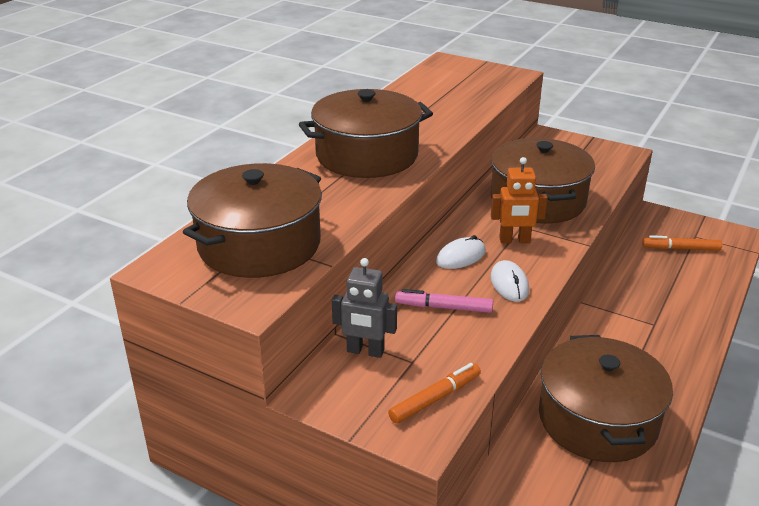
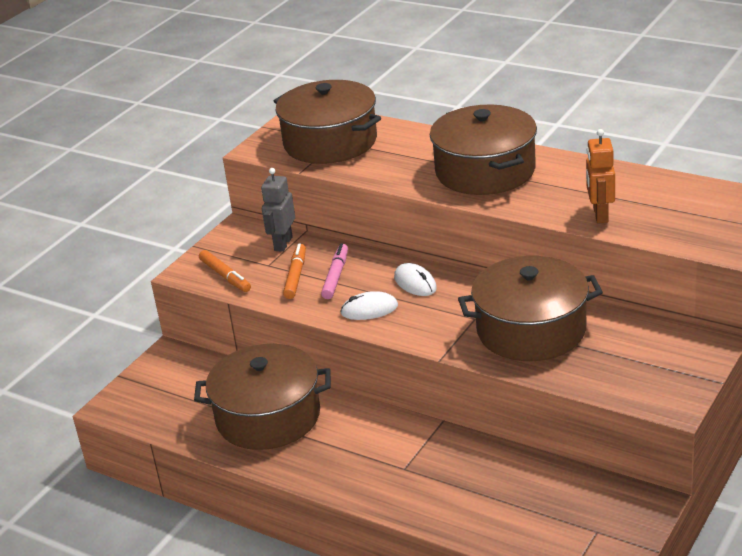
camera: 95 degrees right, 0 degrees up
orange robot [491,157,548,243] -> orange robot moved to [586,129,615,223]
orange marker [642,235,722,251] -> orange marker moved to [283,243,306,299]

